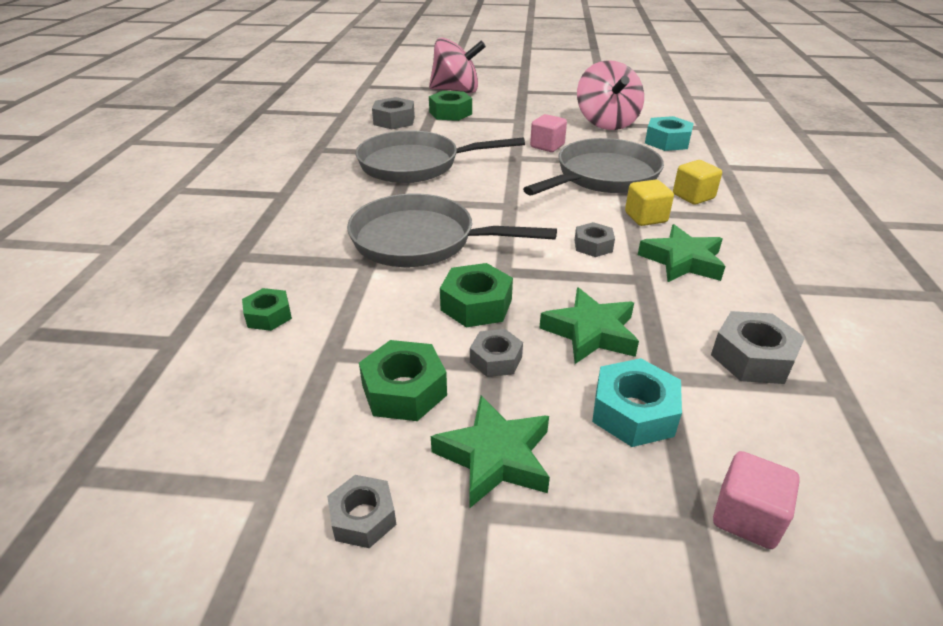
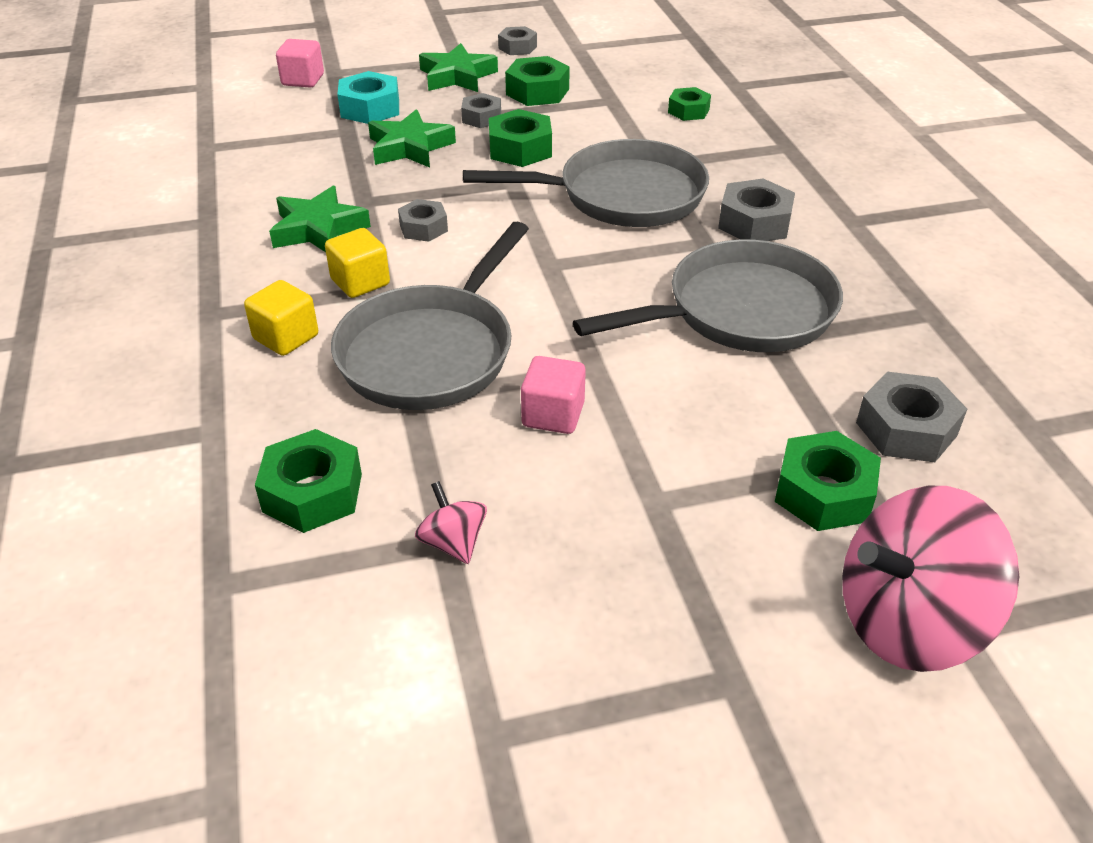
camera: 160 degrees right, 5 degrees up
pink spinning top [577,60,644,130] -> pink spinning top [415,481,487,564], size x0.45
turquoise nut [645,116,694,151] -> green nut [255,429,362,533]
grey nut [711,311,805,384] -> grey nut moved to [718,178,795,241]

